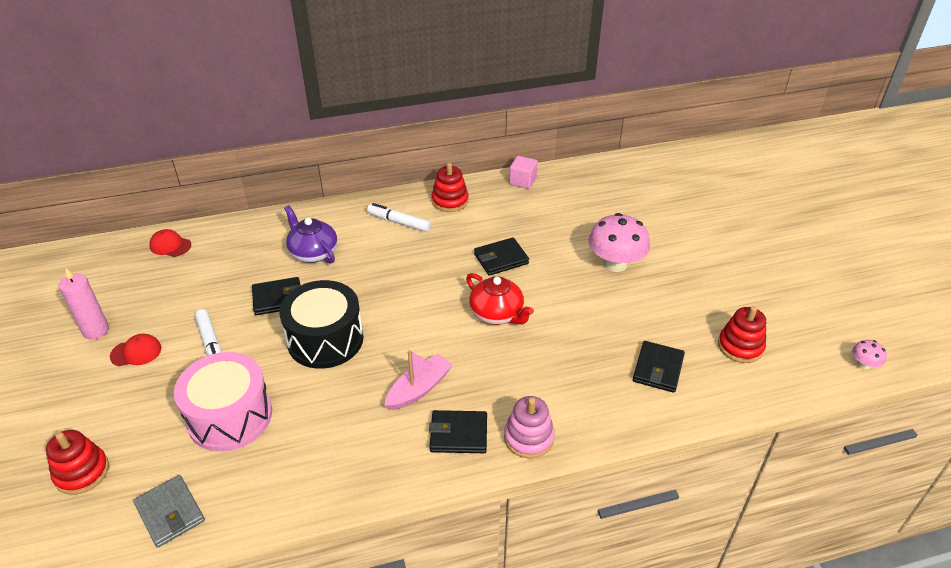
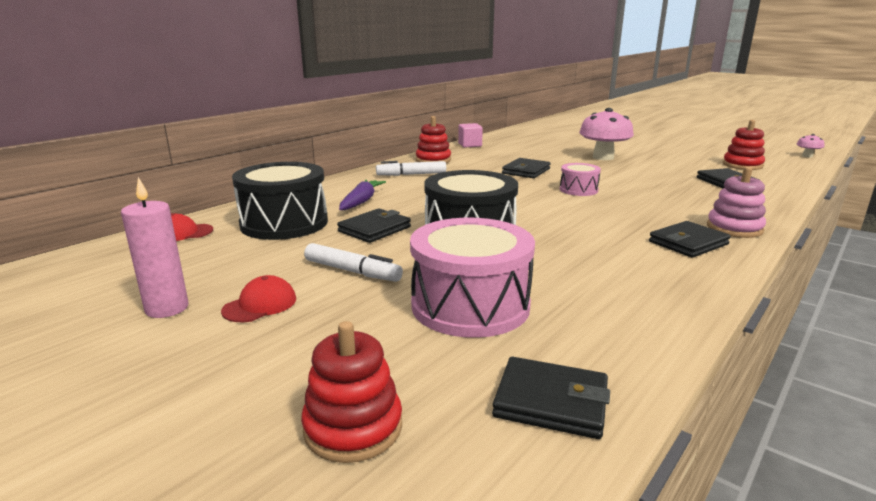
camera: 35 degrees left, 20 degrees down
grey wallet [133,475,205,548] -> black wallet [492,357,610,439]
purple teapot [284,205,337,264] -> purple carrot [339,180,386,210]
pink boat [384,350,453,410] -> none
red teapot [466,273,534,325] -> pink drum [560,163,601,196]
none -> black drum [232,162,328,240]

